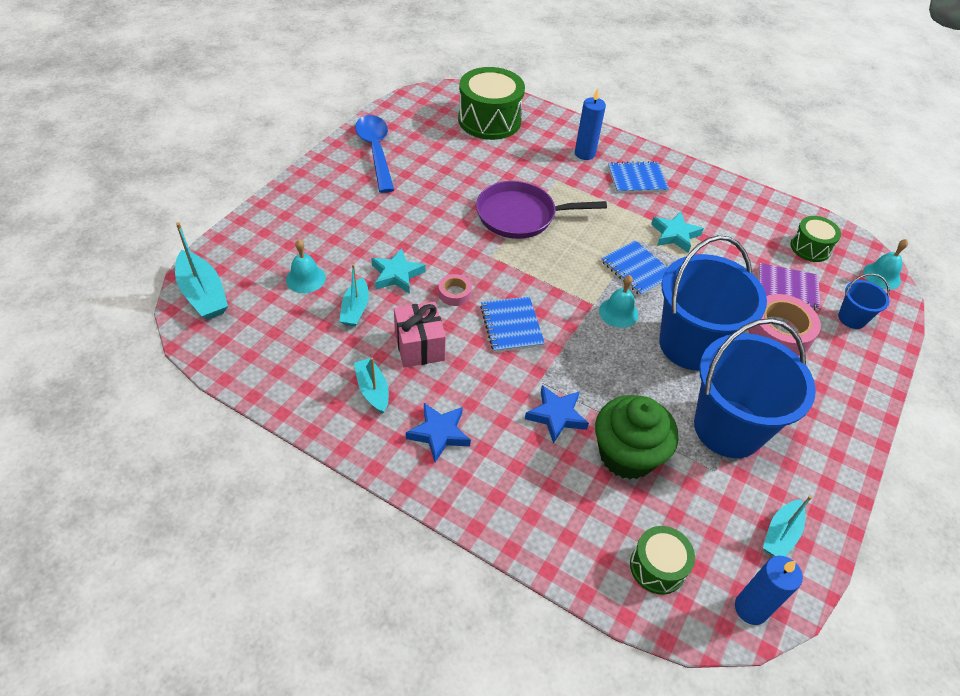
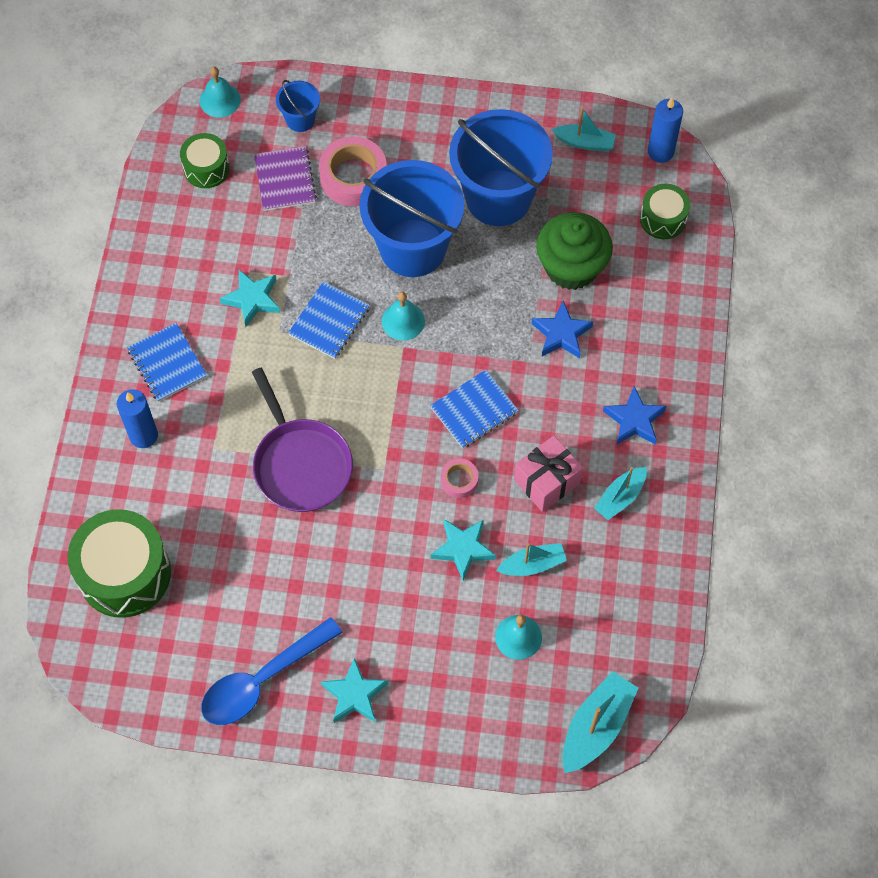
camera: 110 degrees left, 15 degrees up
none -> turquoise star [321,658,388,723]

